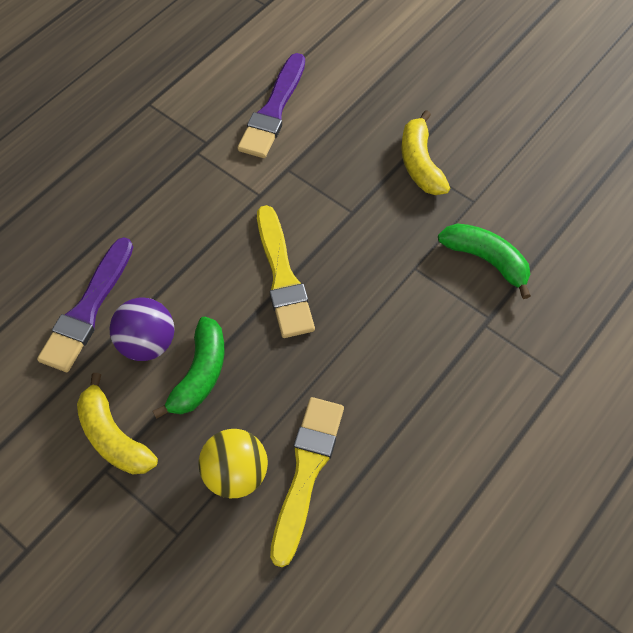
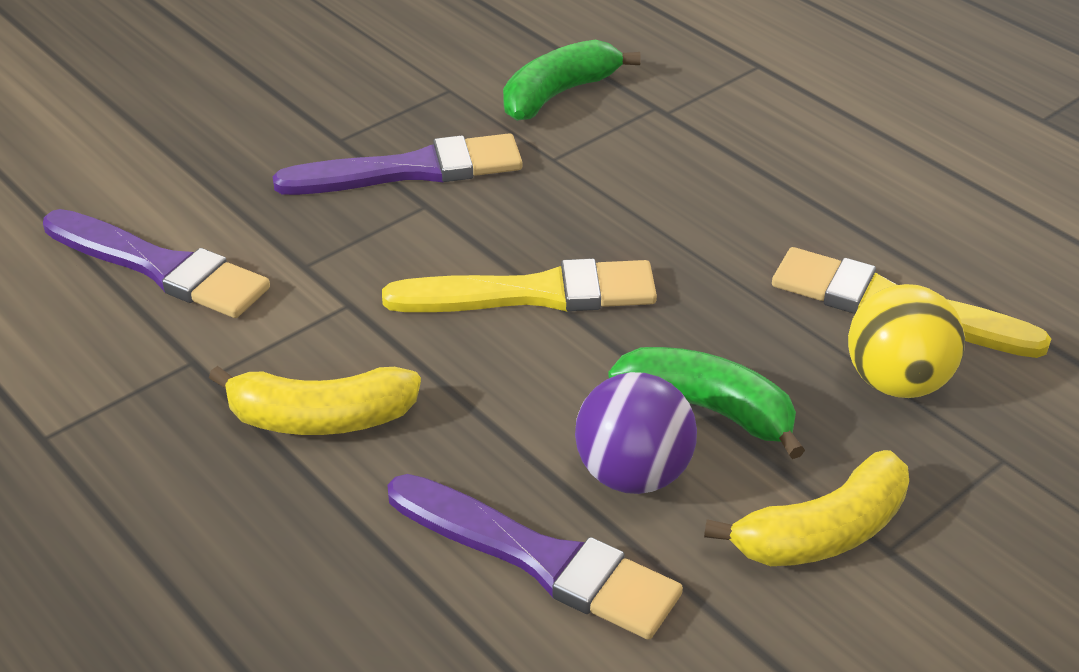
camera: 80 degrees left, 20 degrees down
yellow banana [401,110,450,195] -> yellow banana moved to [209,366,421,435]
none -> purple brush [273,133,523,195]

